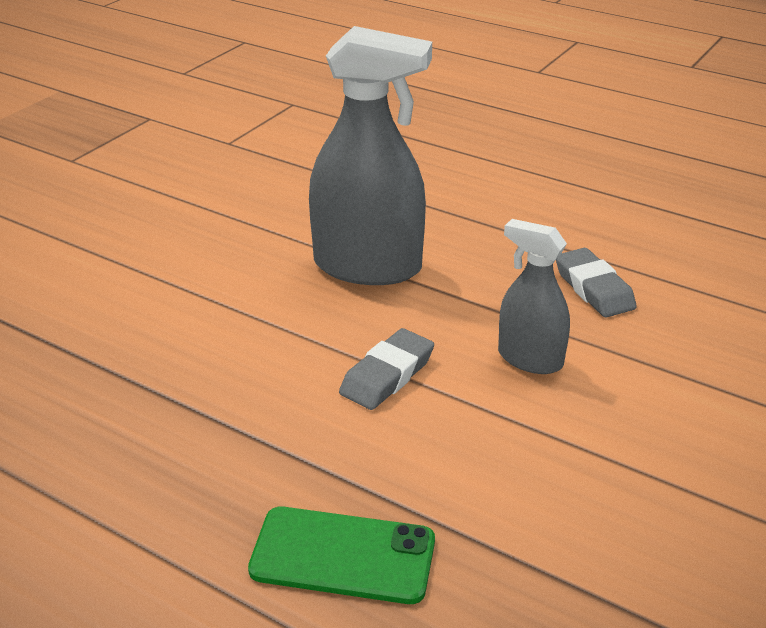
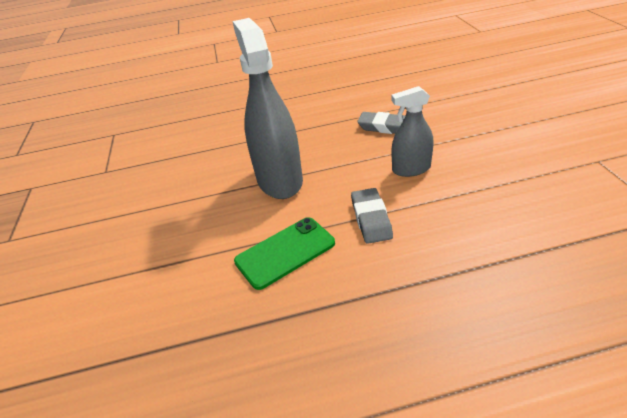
camera: 40 degrees left, 5 degrees up
green phone [248,507,435,604] -> green phone moved to [234,217,335,290]
grey spray bottle [309,26,432,285] -> grey spray bottle turned 75 degrees counterclockwise [232,18,303,199]

